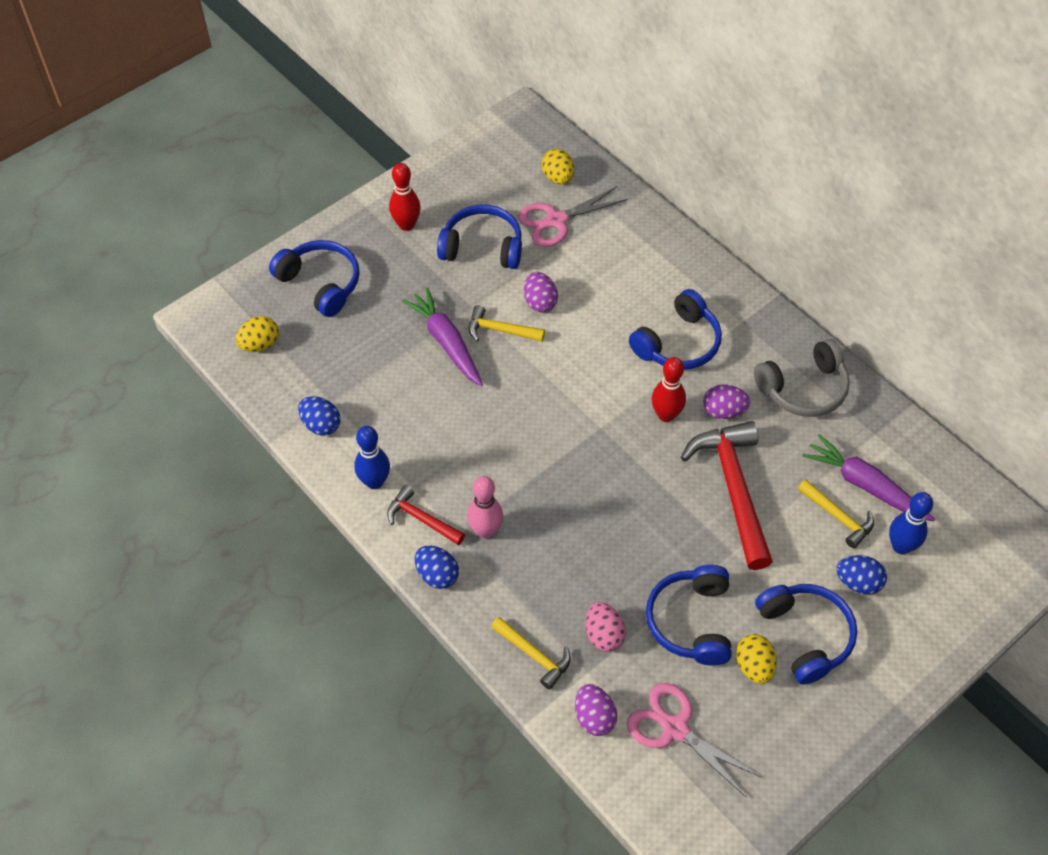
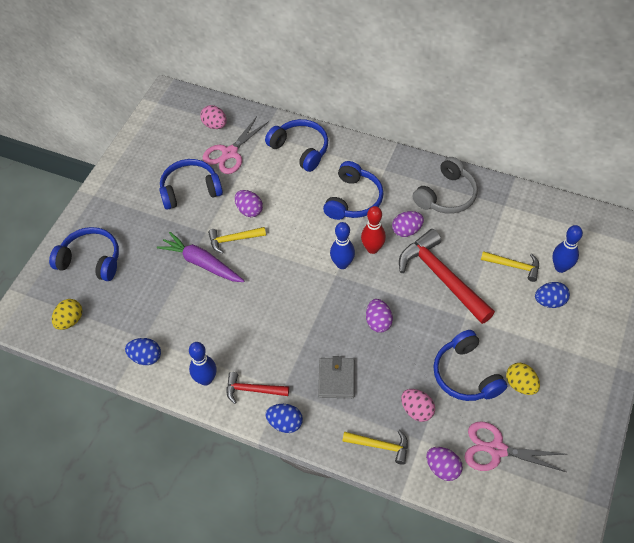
camera: 25 degrees left, 0 degrees up
red bowling pin [389,163,421,231] -> none
pink bowling pin [467,476,503,538] -> none
yellow egg [542,149,574,184] -> pink egg [200,105,227,129]
blue headphones [755,584,857,685] -> blue headphones moved to [265,119,328,172]
purple carrot [802,434,935,522] -> none
none -> grey wallet [318,356,355,398]
none -> blue bowling pin [330,222,355,269]
none -> purple egg [366,299,393,333]

